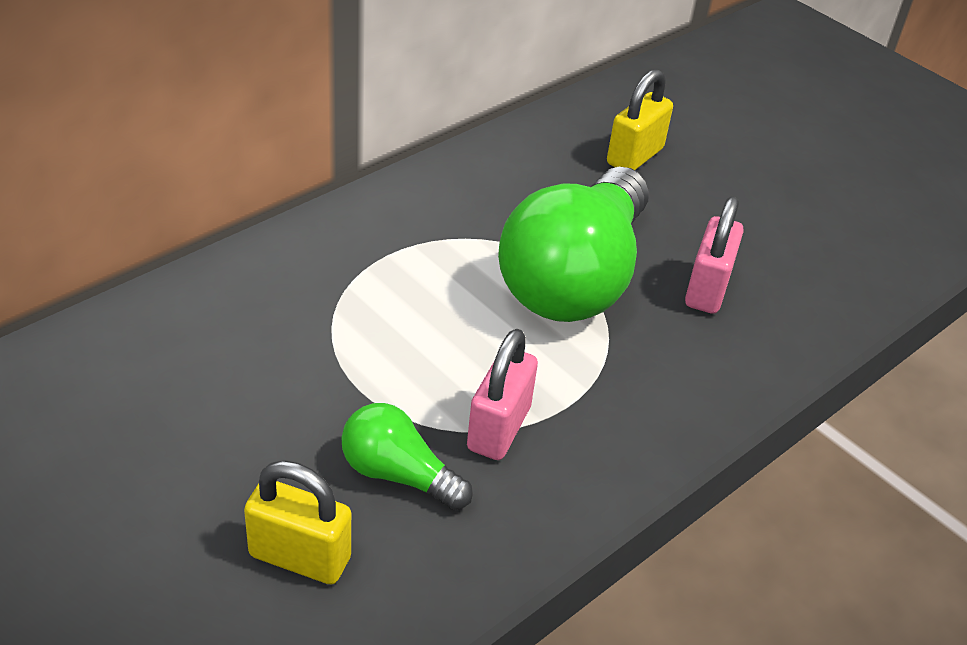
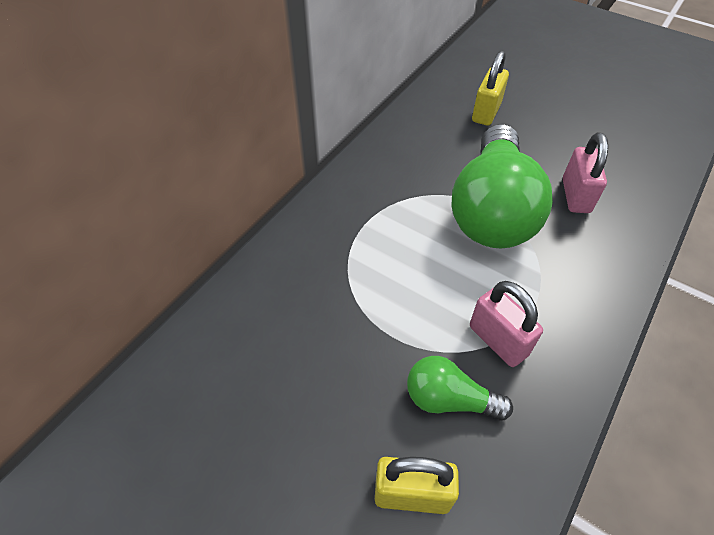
camera: 10 degrees left, 10 degrees up
pink padlock [467,329,538,460] -> pink padlock turned 45 degrees counterclockwise [470,281,543,367]

